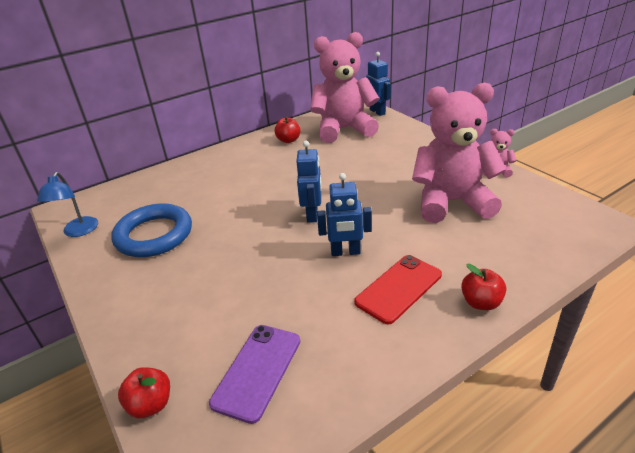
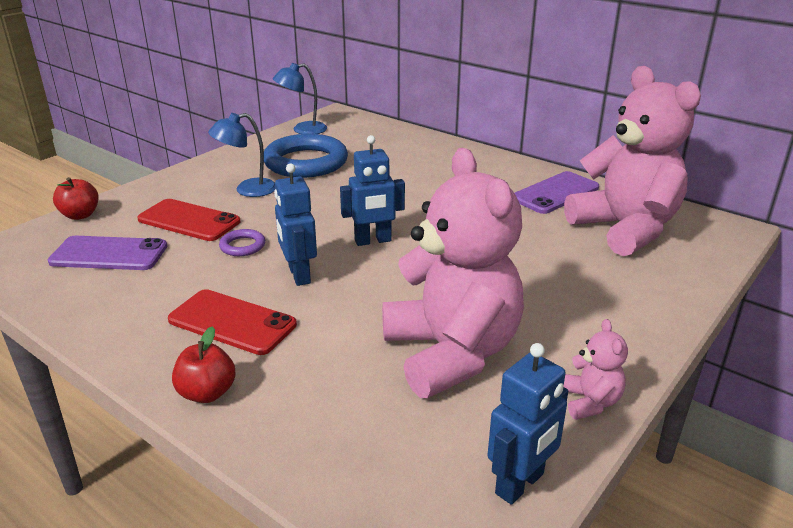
camera: 70 degrees right, 5 degrees down
red apple [275,117,301,143] -> purple phone [515,171,599,214]
blue robot [366,52,391,116] -> blue robot moved to [488,343,568,505]
none -> red phone [137,199,240,241]
none -> blue lamp [208,113,275,197]
none -> purple ring [219,229,265,256]

